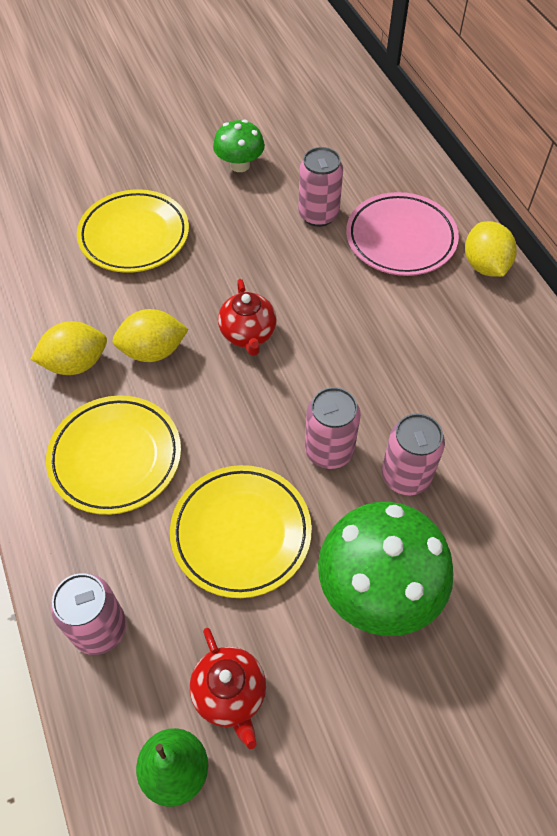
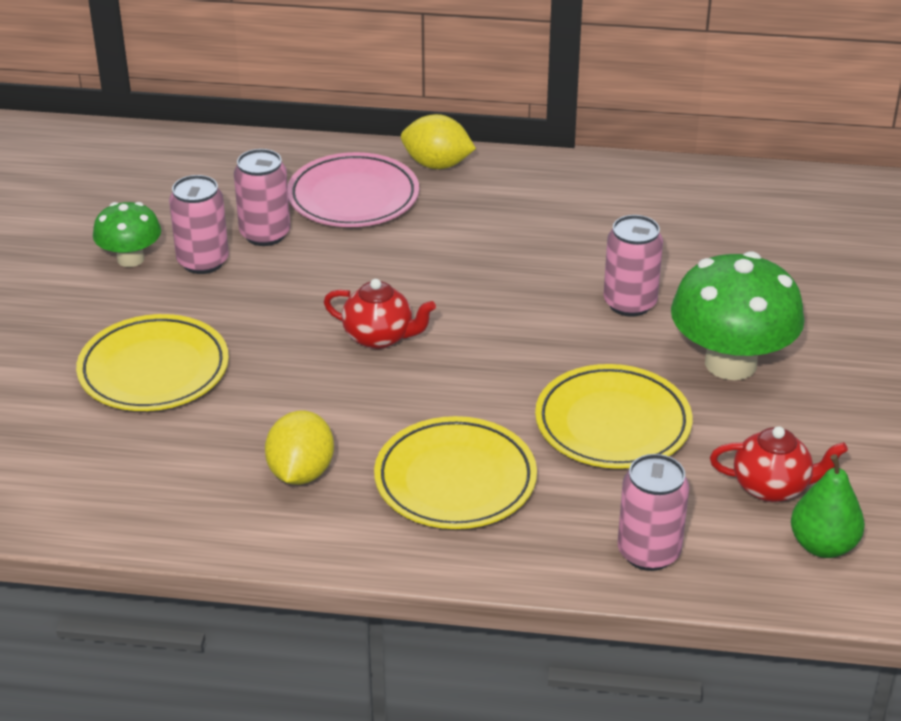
camera: 60 degrees left, 20 degrees down
yellow lemon [113,309,189,362] -> none
pink can [305,387,361,469] -> pink can moved to [169,175,229,274]

